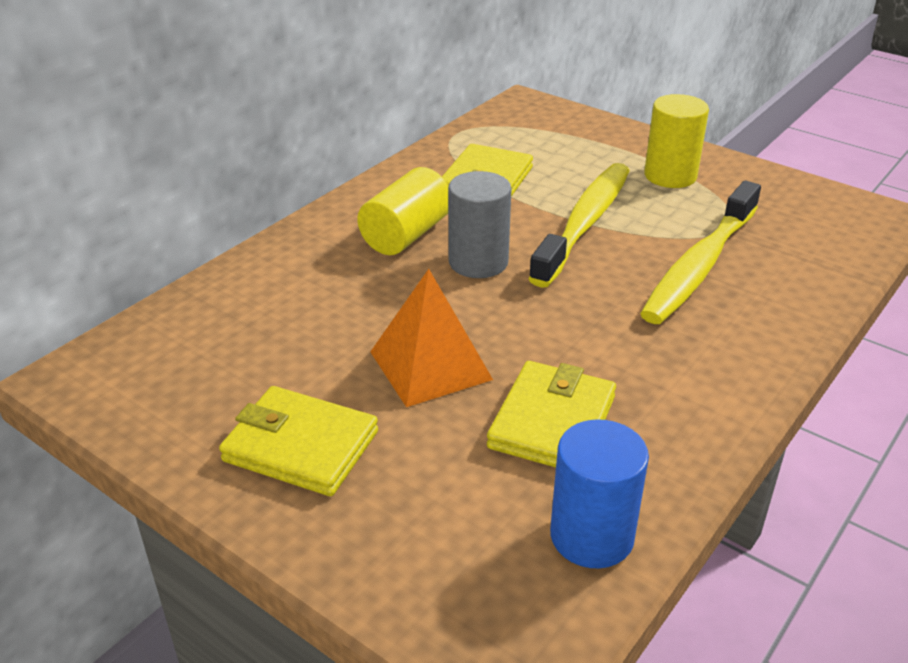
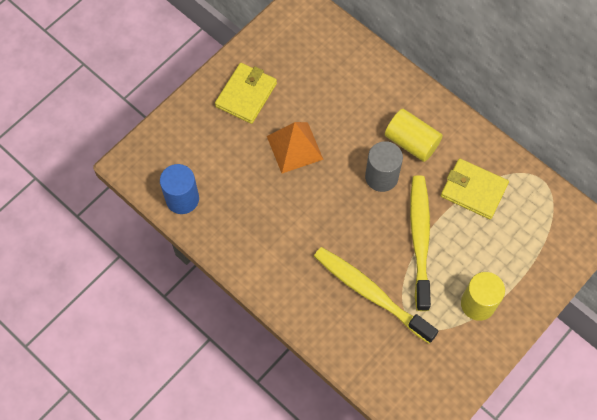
camera: 95 degrees right, 30 degrees up
yellow wallet [487,361,616,468] -> none
yellow toothbrush [528,163,630,288] -> yellow toothbrush turned 120 degrees counterclockwise [410,175,431,311]

